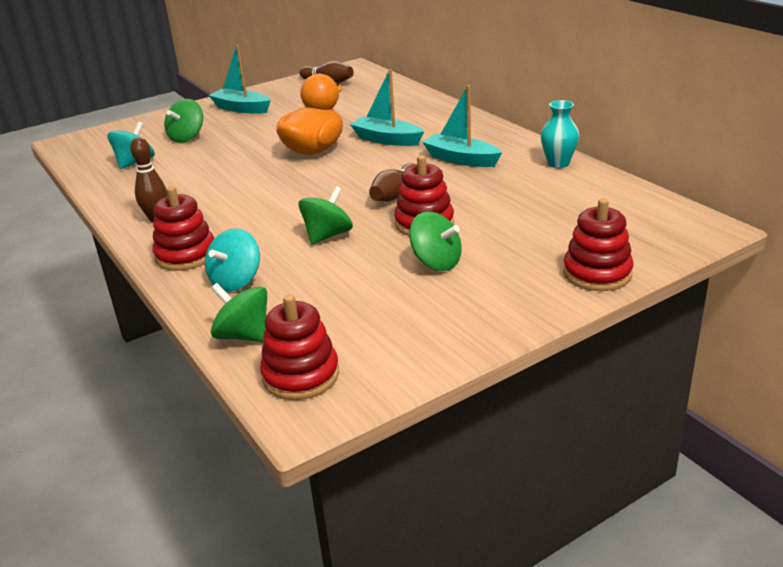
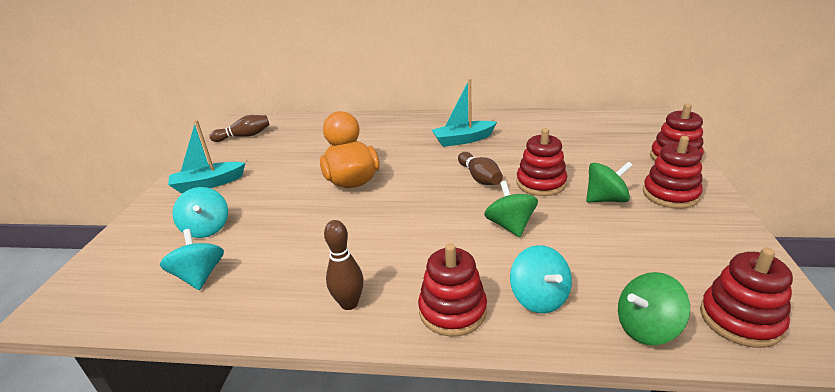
camera: 50 degrees left, 0 degrees up
green spinning top [164,99,203,143] -> turquoise spinning top [172,187,228,238]
turquoise boat [350,69,424,146] -> none
turquoise vase [541,100,579,168] -> none
none -> red stacking toy [643,136,703,209]

